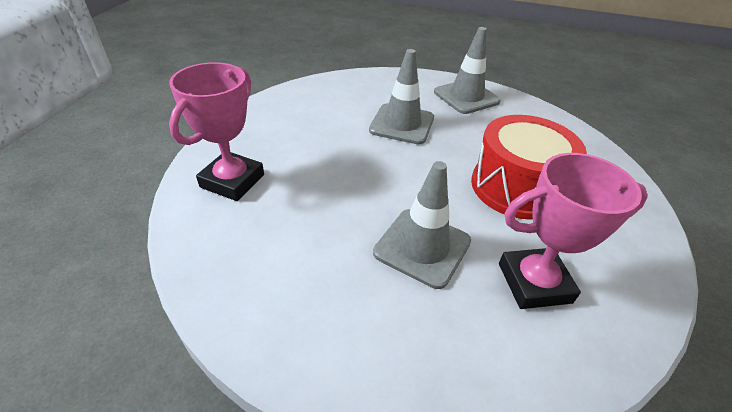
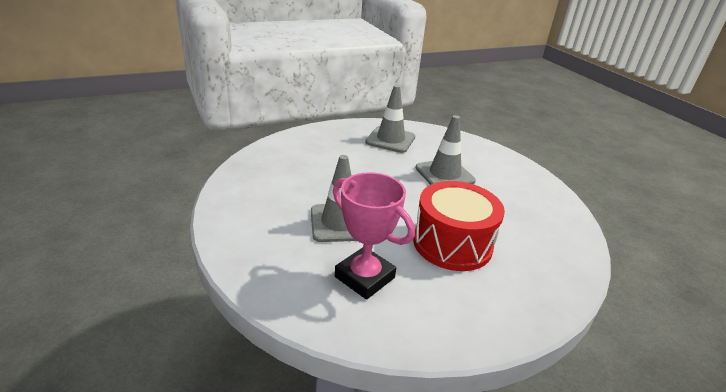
camera: 50 degrees right, 10 degrees down
pink trophy [169,62,264,201] -> none
grey traffic cone [434,27,501,114] -> grey traffic cone moved to [365,85,416,153]

